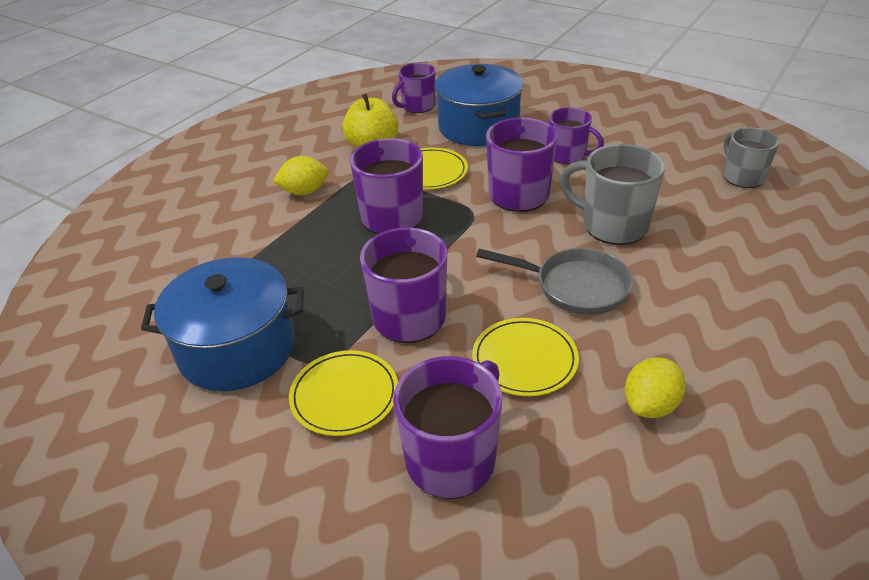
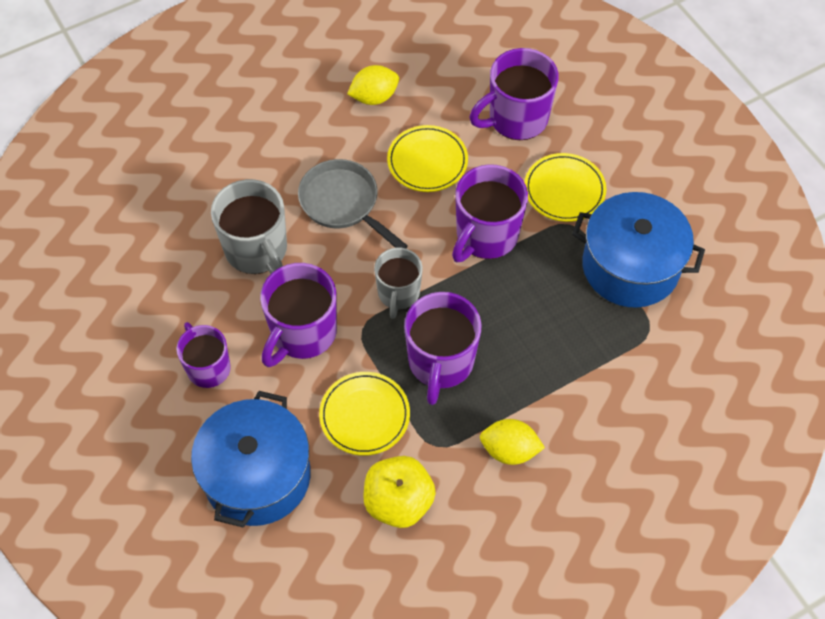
camera: 155 degrees left, 20 degrees up
purple mug [392,63,436,113] -> none
grey mug [724,127,780,188] -> grey mug moved to [374,248,423,319]

